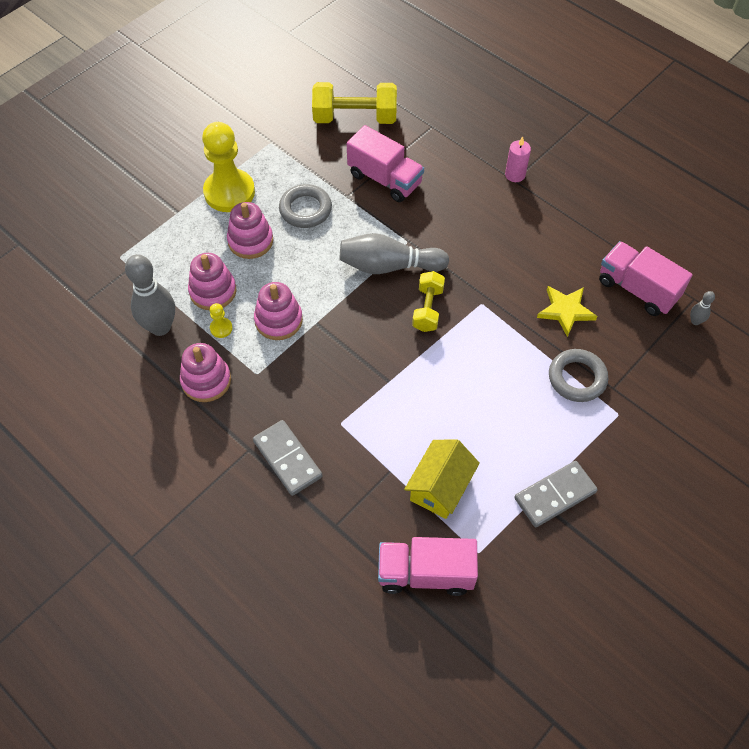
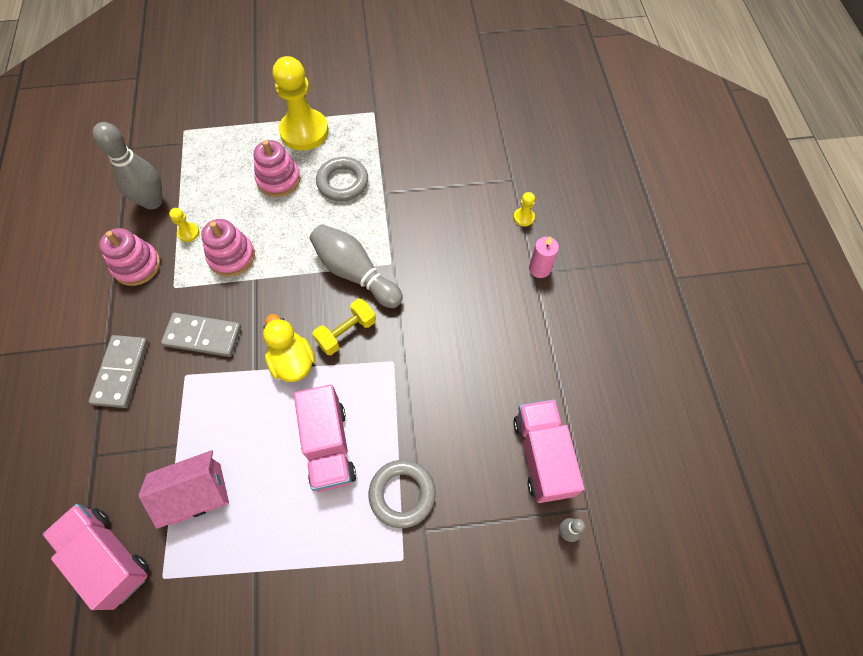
camera: 40 degrees right, 5 degrees up
pink stacking toy [188,253,236,310] -> none
yellow dumbbell [312,82,397,124] -> none
pink truck [347,125,424,202] -> pink truck moved to [294,384,356,492]
yellow house [404,439,480,519] -> pink house [139,450,229,529]
grey domino [514,461,598,527] -> grey domino moved to [161,313,241,357]
yellow star [537,286,597,337] -> none
none -> yellow duck [263,314,315,382]
none -> yellow pawn [514,192,535,227]

